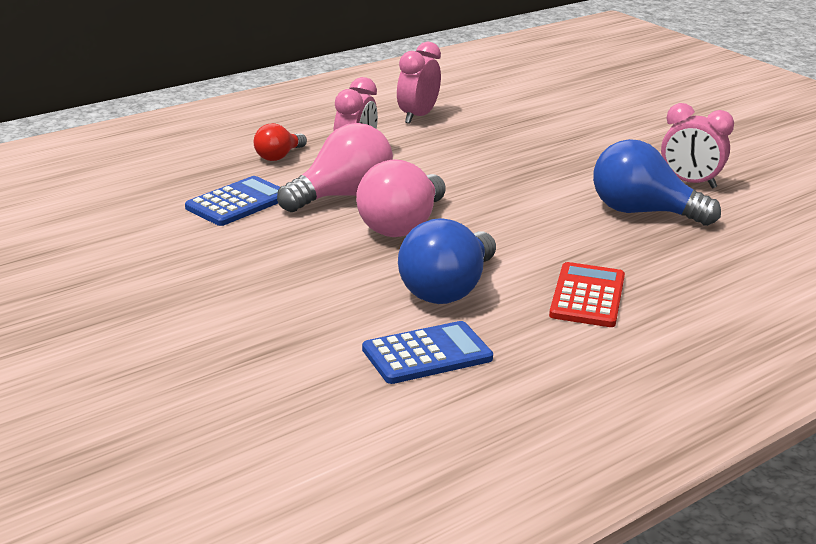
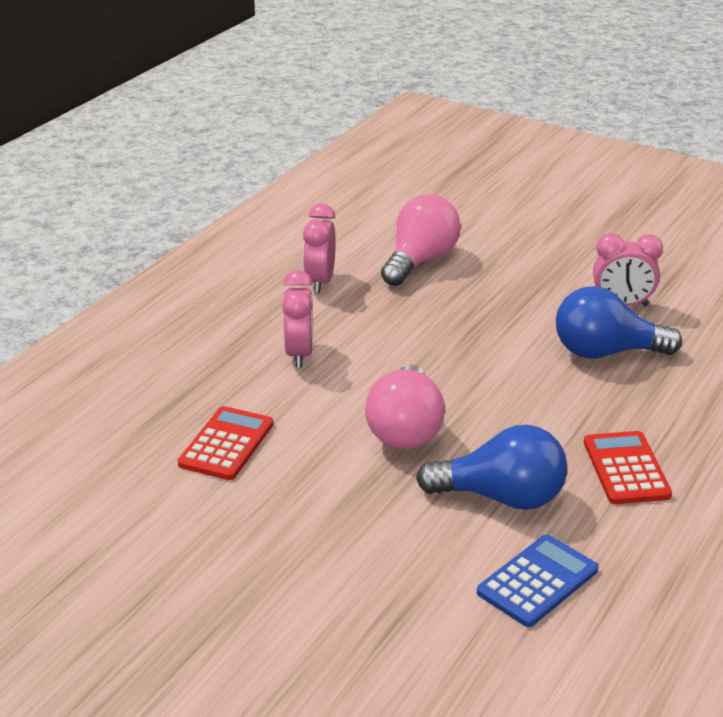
camera: 20 degrees left, 5 degrees up
blue calculator [185,176,280,226] -> red calculator [178,406,273,480]
red light bulb [254,123,307,161] -> none
pink light bulb [277,123,393,212] -> pink light bulb moved to [381,194,461,286]
blue light bulb [398,218,496,304] -> blue light bulb turned 90 degrees counterclockwise [416,425,567,510]

